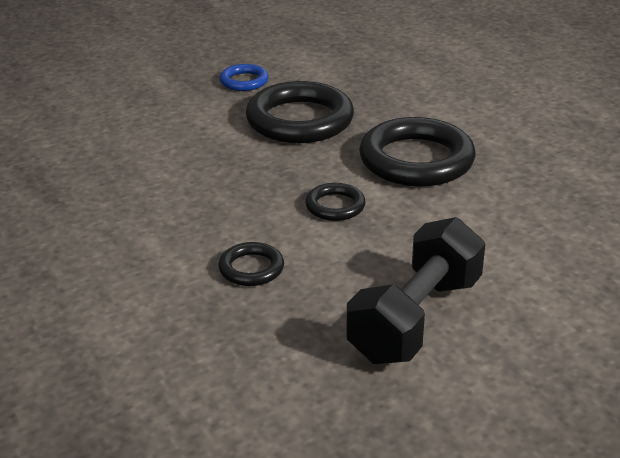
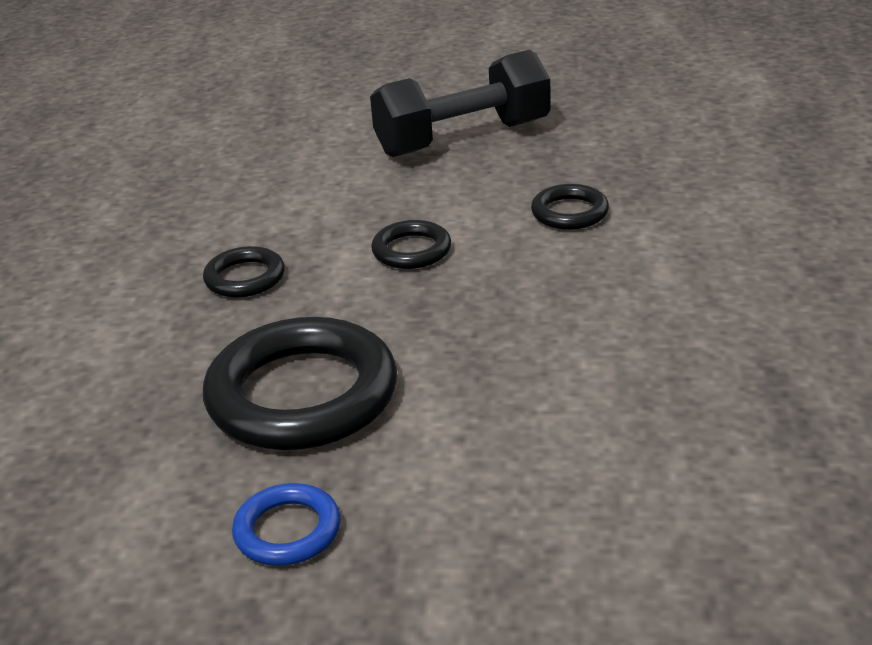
camera: 145 degrees left, 0 degrees up
black ring [359,117,476,187] -> black ring [203,246,285,297], size x0.49

